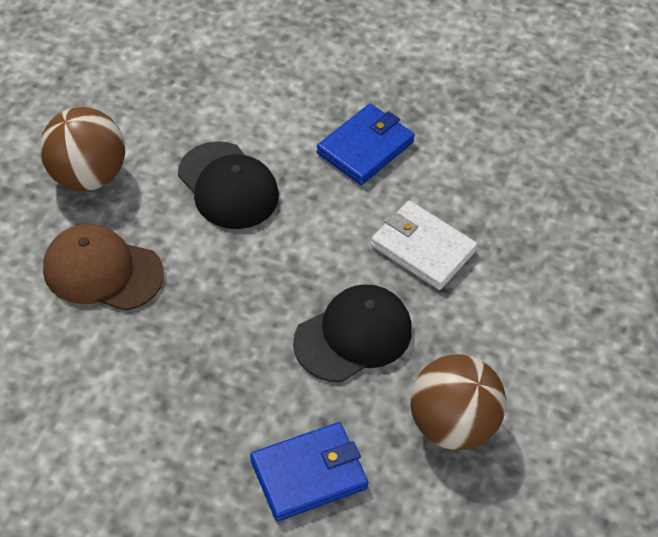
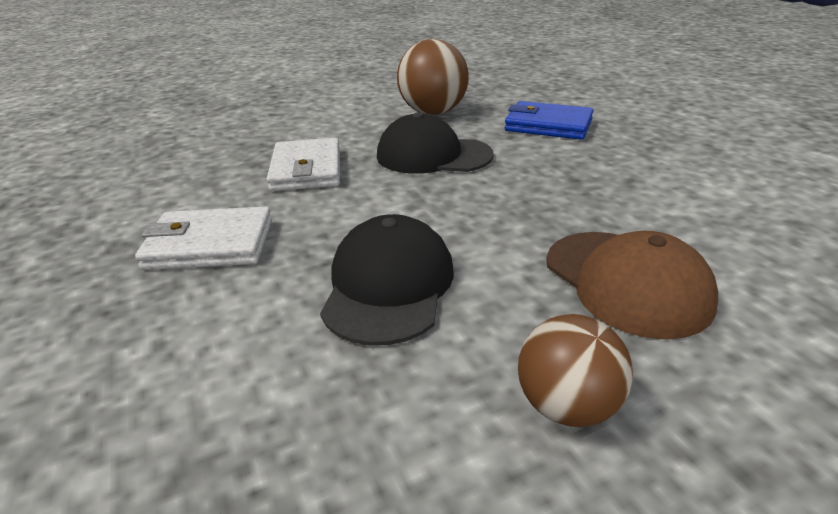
camera: 130 degrees left, 20 degrees down
brown ball [40,107,125,191] -> brown ball [518,314,633,427], size x0.65
blue wallet [317,103,415,185] -> white wallet [135,206,272,270]

